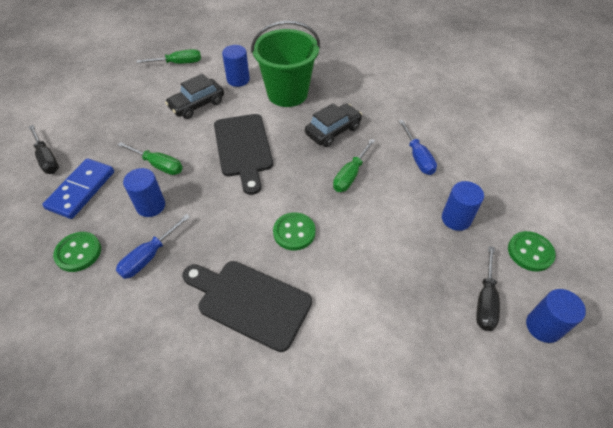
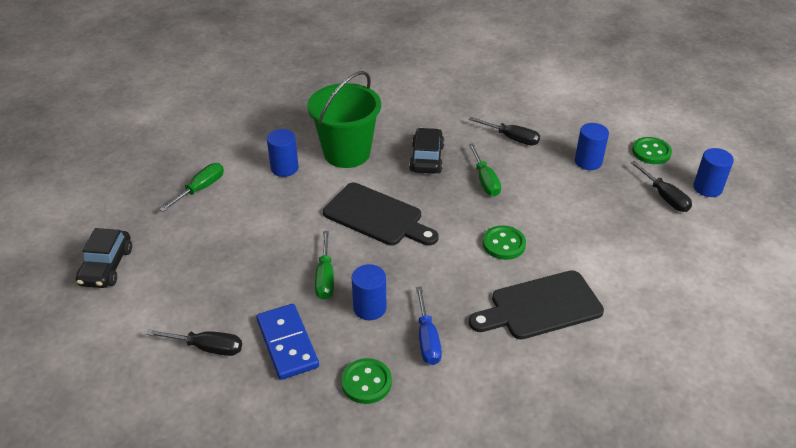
camera: 45 degrees left, 10 degrees down
green screwdriver [118,142,183,175] -> green screwdriver turned 105 degrees clockwise [315,231,334,300]
black car [165,74,224,119] -> black car moved to [76,228,132,288]
blue screwdriver [399,120,437,175] -> black screwdriver [469,117,540,145]

